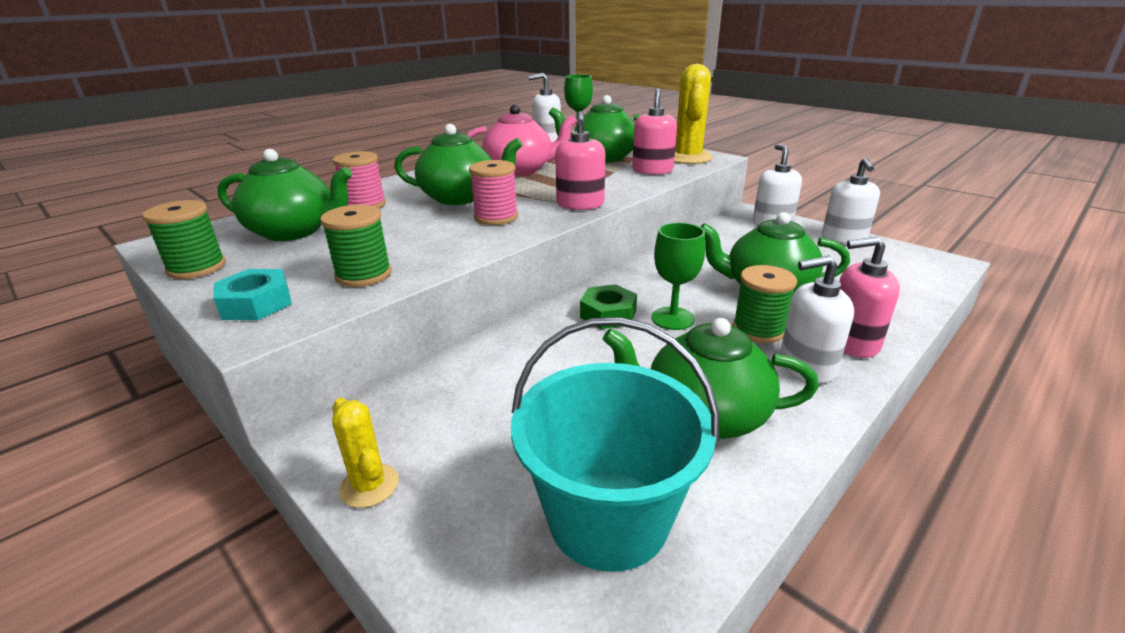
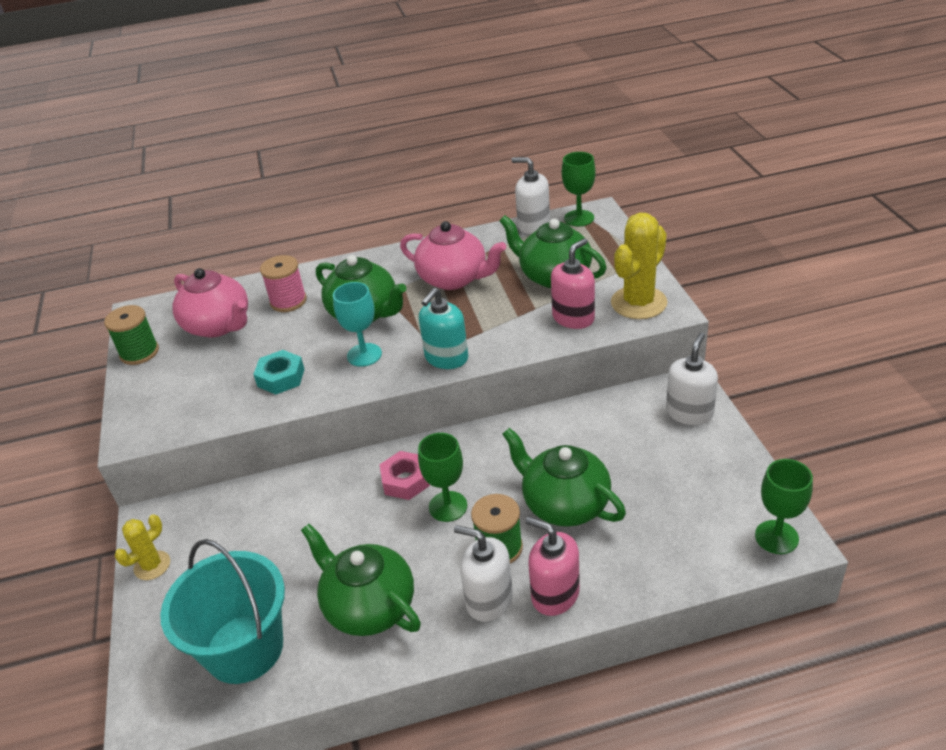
camera: 35 degrees right, 10 degrees up
turquoise nut [213,269,292,320] -> turquoise nut moved to [253,350,305,395]
green teapot [218,149,352,241] -> pink teapot [172,268,248,338]
green spool [320,205,392,287] -> none
yellow cactus [332,398,399,508] -> yellow cactus turned 45 degrees clockwise [115,514,170,580]
pink spool [469,160,518,225] -> turquoise goblet [333,282,382,367]
pink soap dispenser [555,111,605,210] -> turquoise soap dispenser [419,288,468,369]
green nut [580,284,637,329] -> pink nut [380,451,430,500]
white soap dispenser [822,158,880,244] -> none
none -> green goblet [755,459,813,554]

